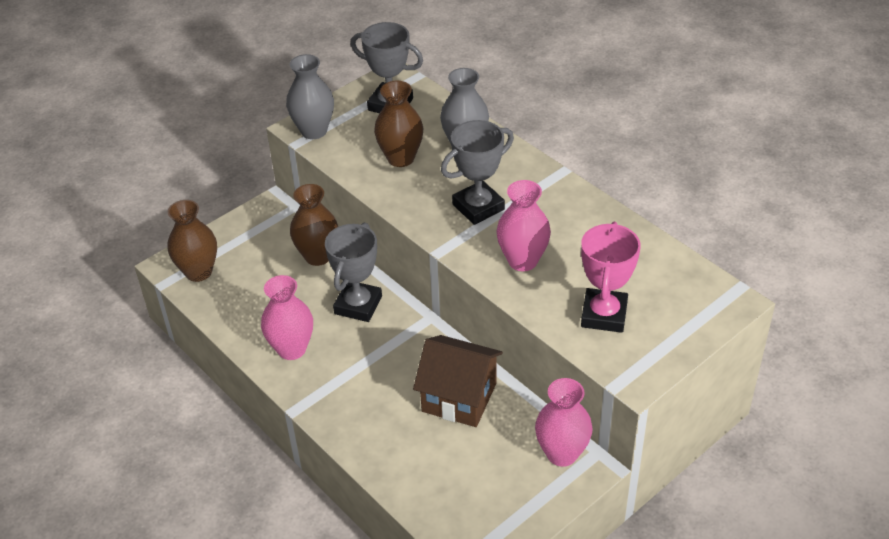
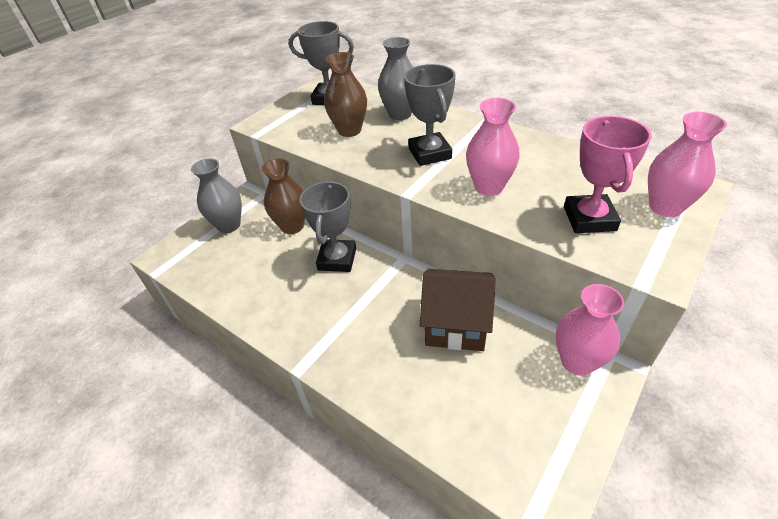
camera: 10 degrees left, 0 degrees up
brown vase [168,200,217,282] -> none
pink vase [261,275,313,360] -> pink vase moved to [648,112,727,217]
grey vase [286,54,334,139] -> grey vase moved to [191,158,242,233]
grey trophy [441,120,514,225] -> grey trophy turned 60 degrees counterclockwise [404,64,456,166]

